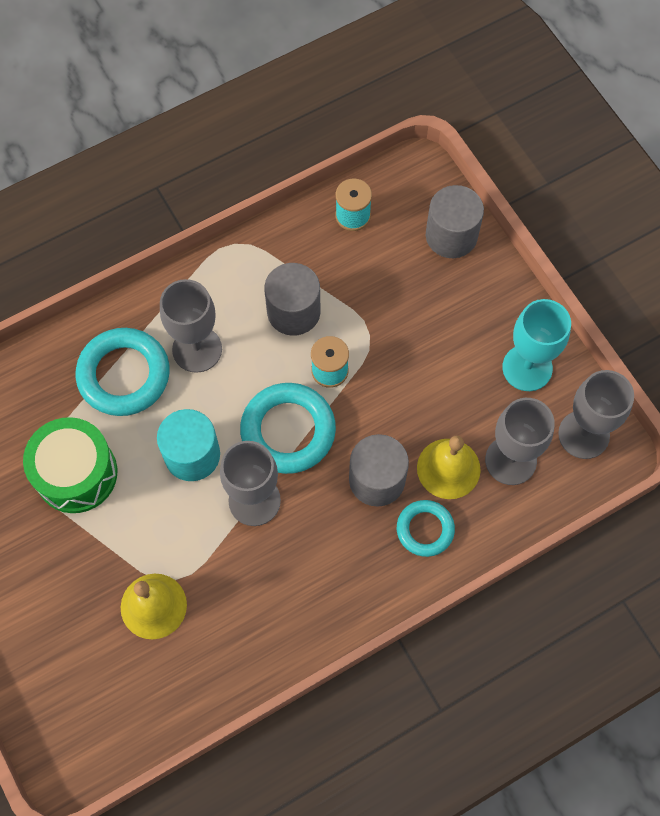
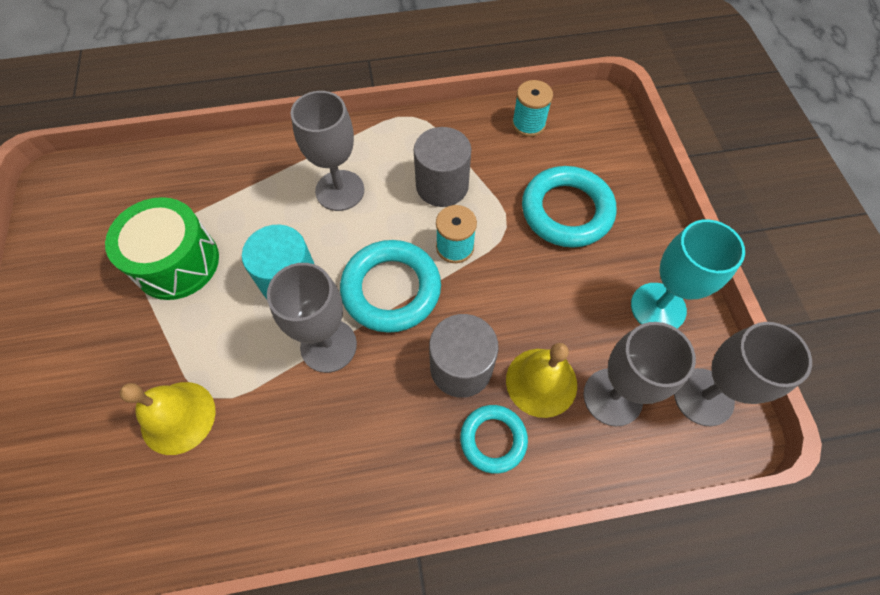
camera: 20 degrees right, 5 degrees down
turquoise ring [76,328,170,416] -> turquoise ring moved to [522,166,617,248]
grey cylinder [426,185,484,258] -> none

